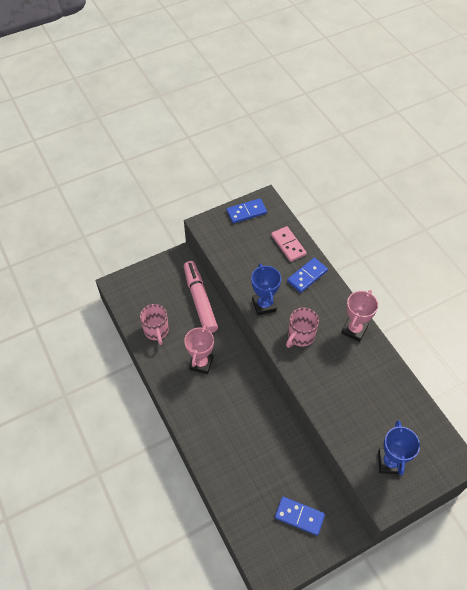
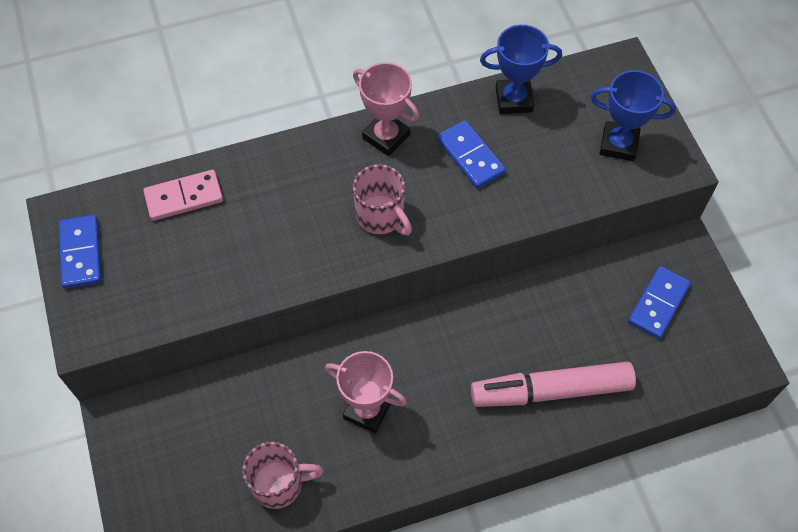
camera: 80 degrees left, 5 degrees up
pink marker [184,261,218,333] -> pink marker moved to [471,362,636,407]
blue trophy [251,264,281,316] -> blue trophy moved to [480,25,562,114]
blue domino [287,258,328,293] -> blue domino moved to [437,120,506,189]

